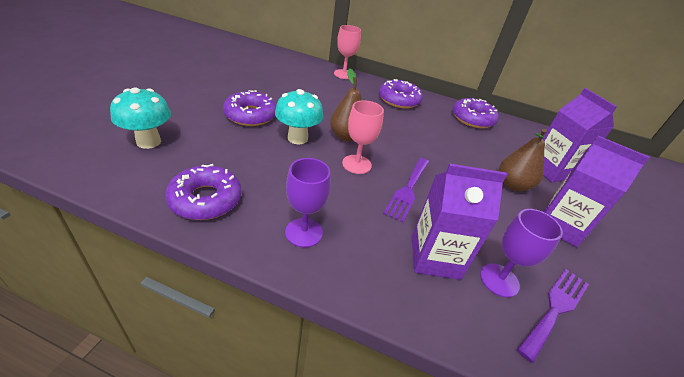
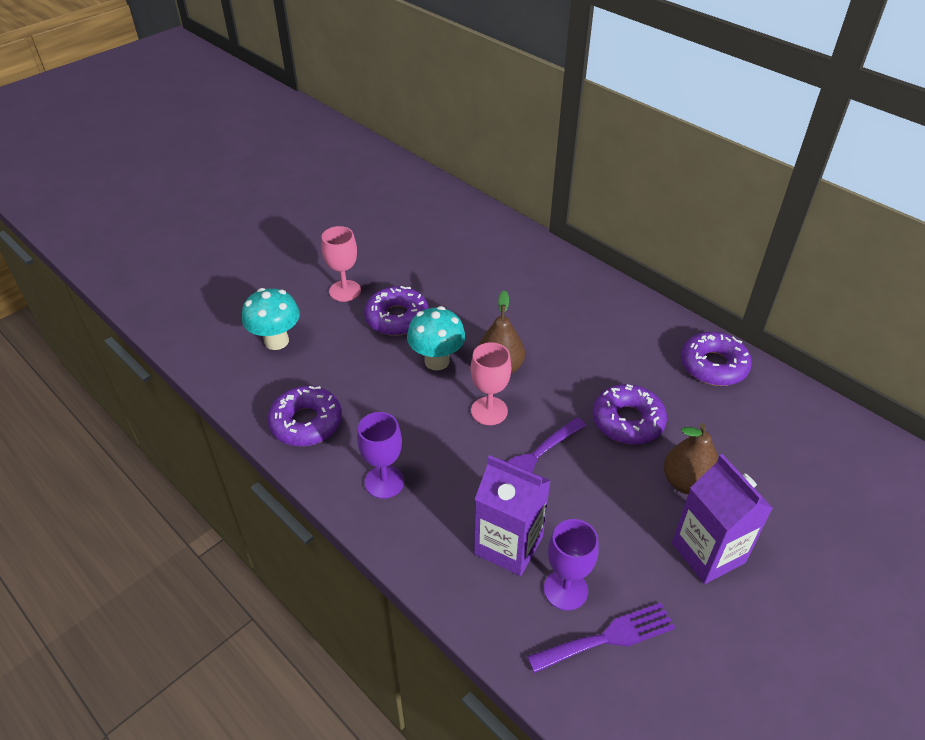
camera: 30 degrees right, 5 degrees up
pink goblet [334,25,361,79] -> pink goblet moved to [321,226,361,302]
purple donut [379,79,423,109] -> purple donut moved to [593,384,667,445]
purple carton [543,88,617,182] -> none

